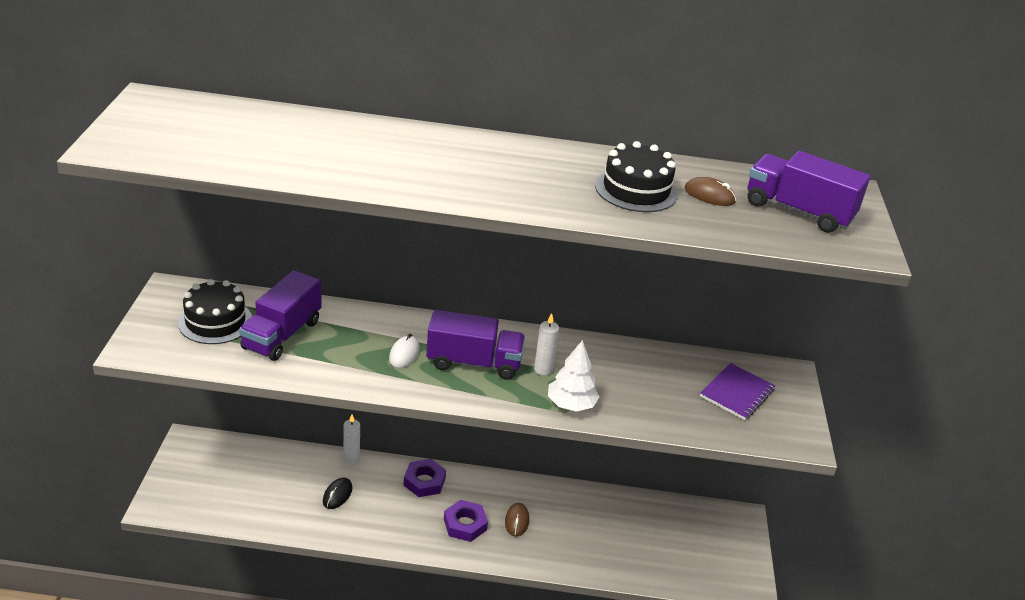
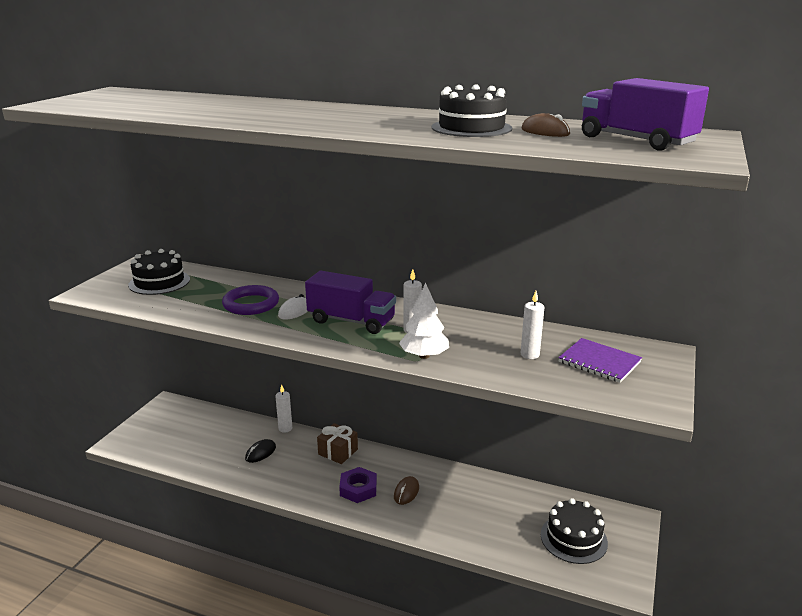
camera: 20 degrees right, 10 degrees down
purple truck [239,270,322,361] -> none
purple nut [403,459,446,497] -> brown gift [317,423,358,464]
purple notebook [700,363,775,420] -> purple notebook turned 75 degrees clockwise [558,338,642,383]
none -> purple ring [222,285,279,315]
none -> white candle [521,291,544,359]
none -> black cake [541,498,608,564]

